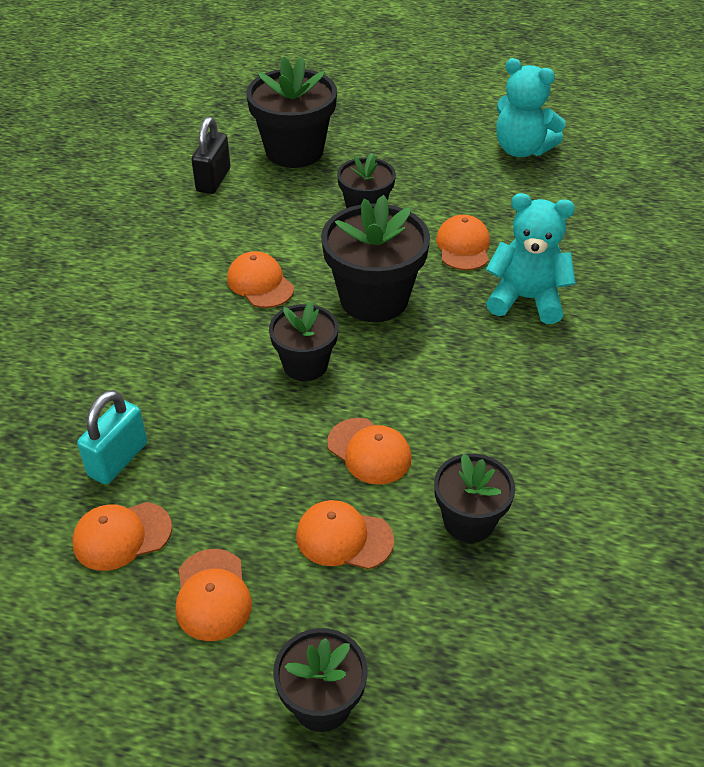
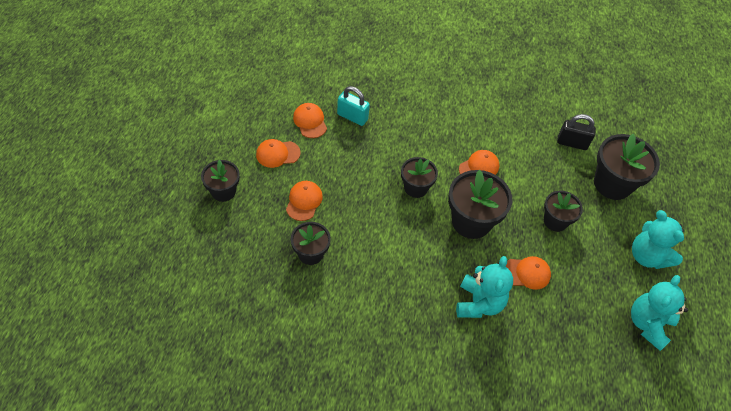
camera: 85 degrees right, 10 degrees up
orange cap [327,418,412,485] -> none
none -> turquoise teddy bear [632,210,684,269]

